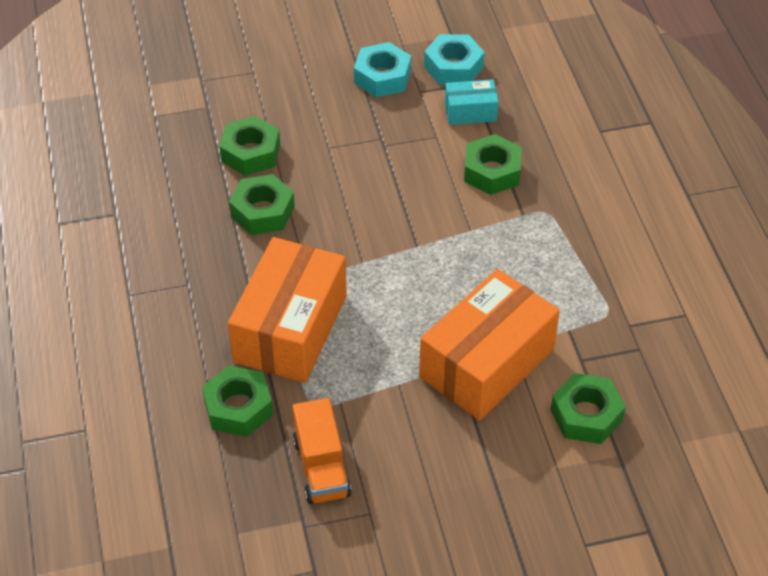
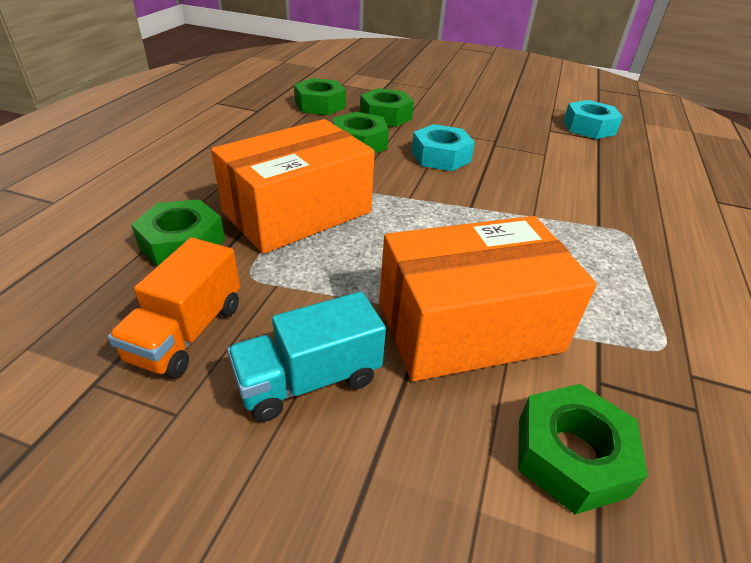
camera: 30 degrees right, 10 degrees down
turquoise nut [354,42,411,97] -> turquoise nut moved to [412,124,475,171]
turquoise box [445,79,499,125] -> none
green nut [464,134,522,195] -> green nut moved to [294,78,346,115]
none -> turquoise truck [227,292,386,422]

